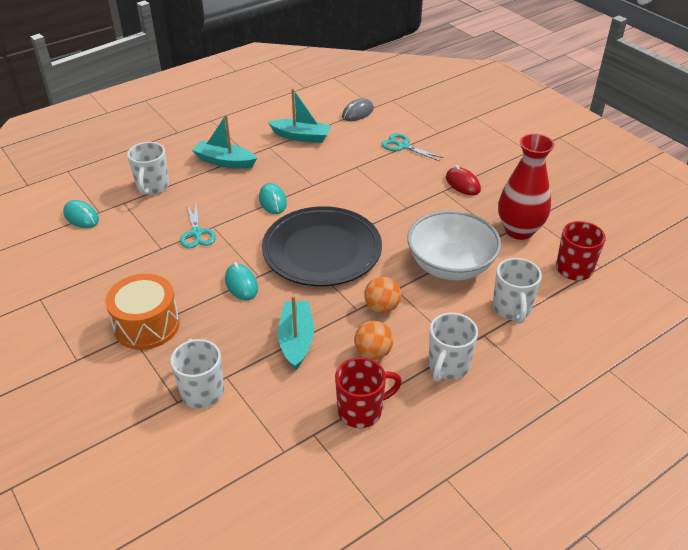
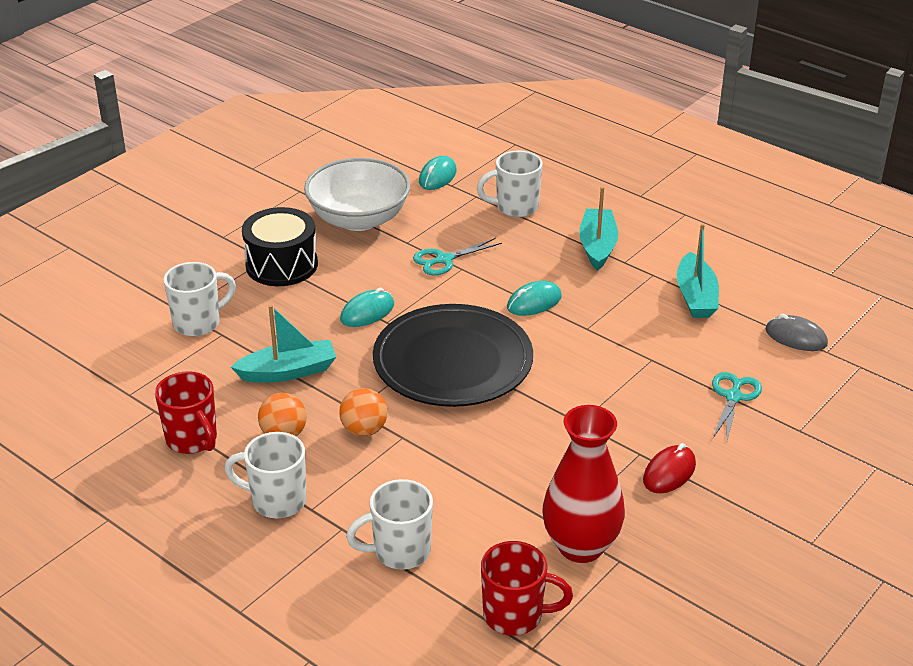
camera: 75 degrees right, 5 degrees down
orange drum [105,274,180,350] -> black drum [242,207,318,286]
white bowl [407,211,501,280] -> white bowl moved to [304,158,411,231]

